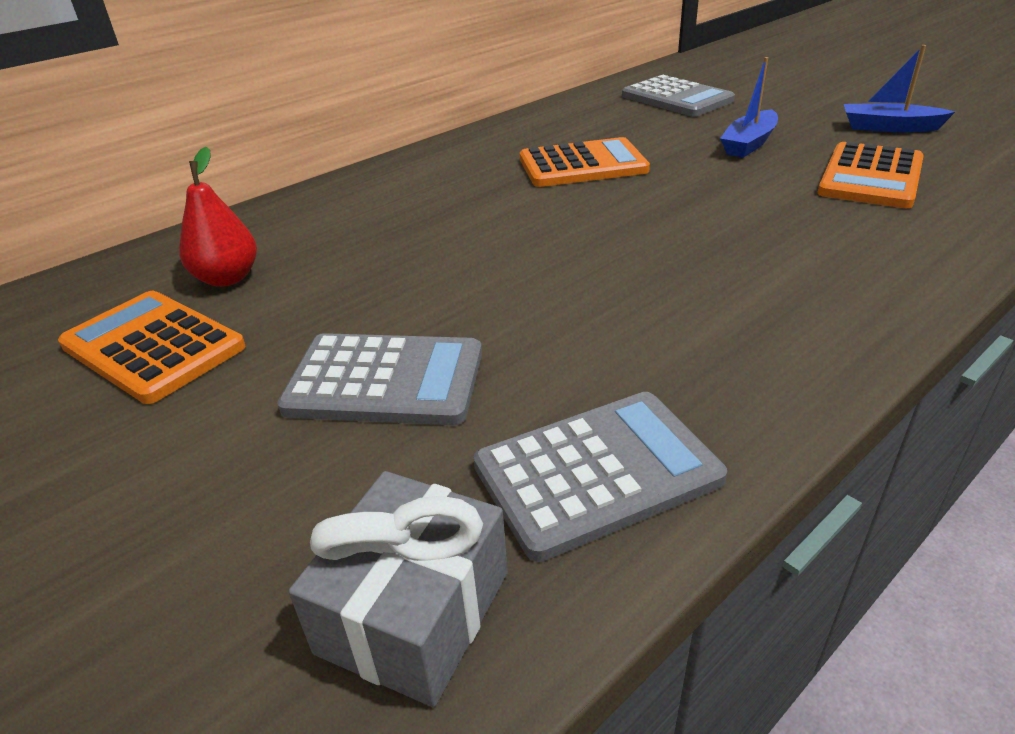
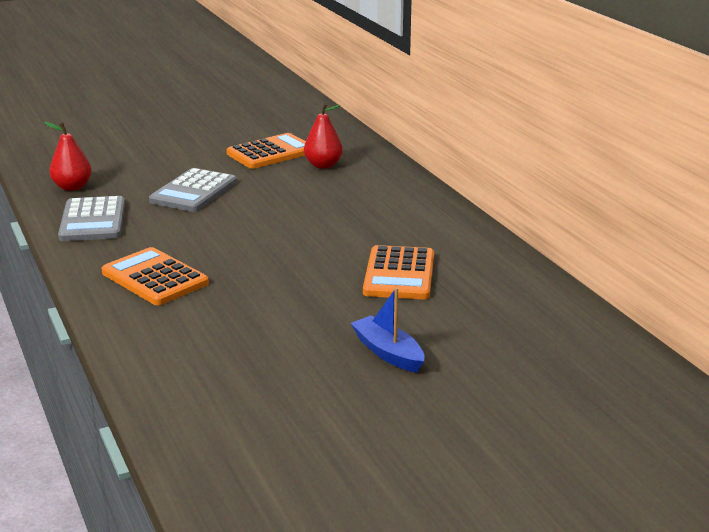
camera: 105 degrees right, 10 degrees down
grey gift [289,471,508,707] -> red pear [44,122,92,191]
grey calculator [622,75,735,117] -> none
orange calculator [817,142,924,208] -> orange calculator moved to [102,247,209,305]
blue boat [844,45,955,132] -> none

